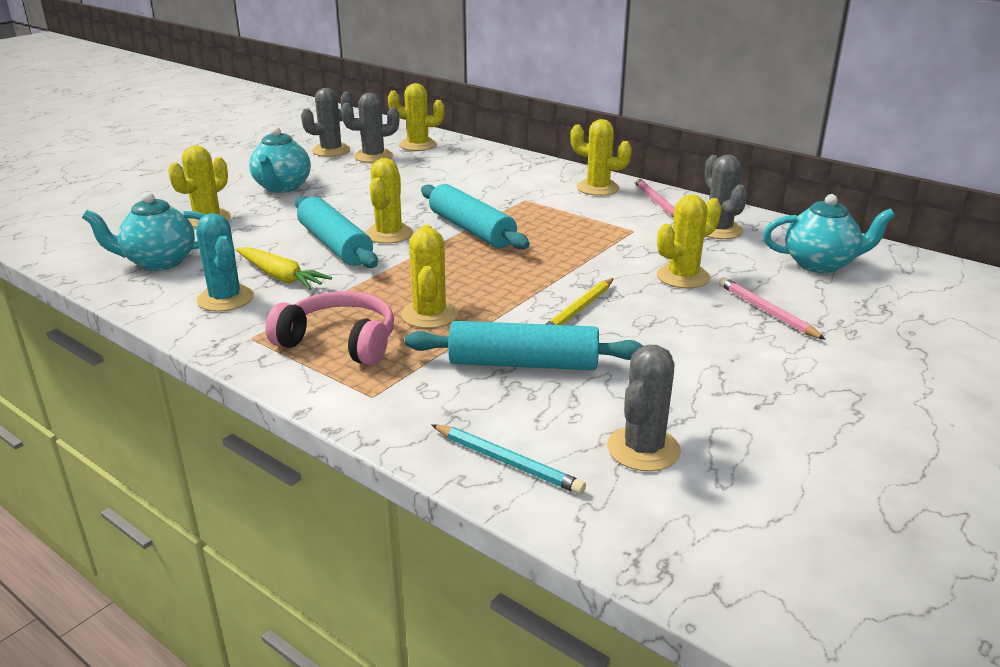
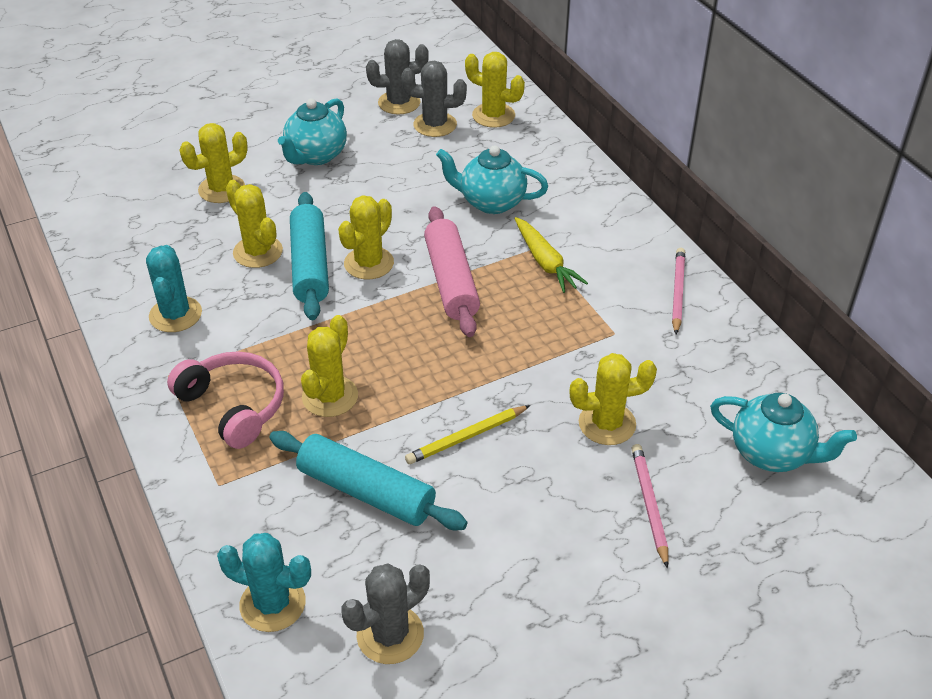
camera: 25 degrees right, 15 degrees up
turquoise teapot [82,192,205,271] -> turquoise teapot moved to [436,145,548,214]
yellow carrot [236,247,332,290] -> yellow carrot moved to [514,217,588,293]
turquoise rolling pin [421,184,530,249] -> pink rolling pin [424,206,480,337]
turquoise pencil [431,424,586,495] -> turquoise cactus [217,533,311,632]
yellow cactus [570,119,632,196] -> yellow cactus moved to [226,180,283,268]
grey cactus [705,155,747,239] -> none

